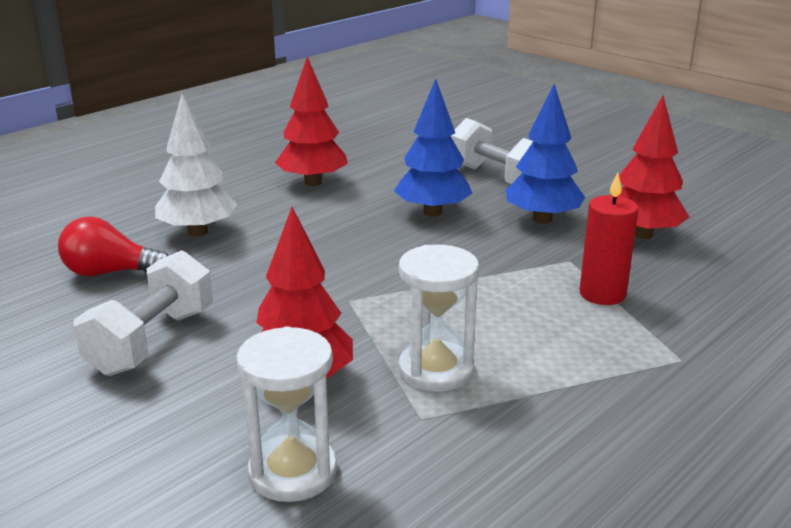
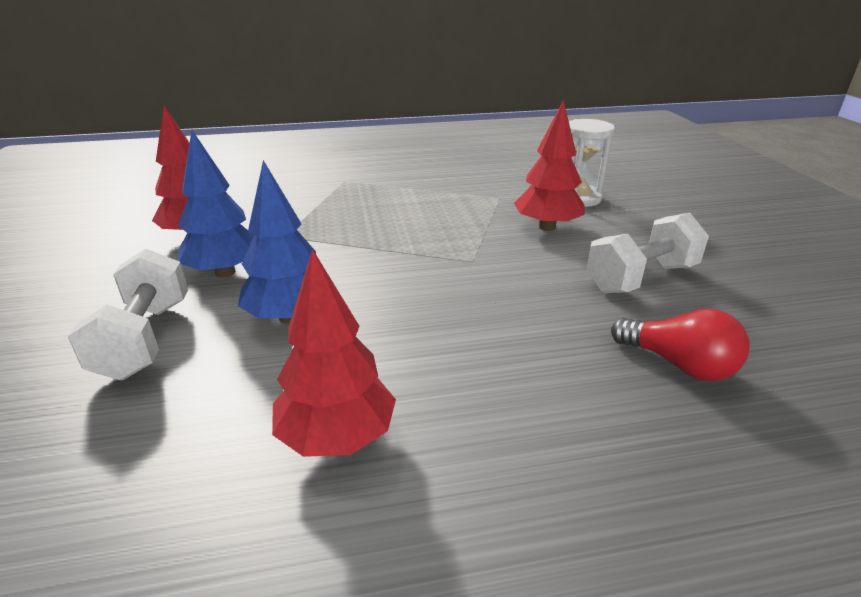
camera: 145 degrees left, 5 degrees up
white tree [155,93,237,237] -> none
white hourglass [399,245,479,392] -> none
red candle [580,172,639,305] -> none

